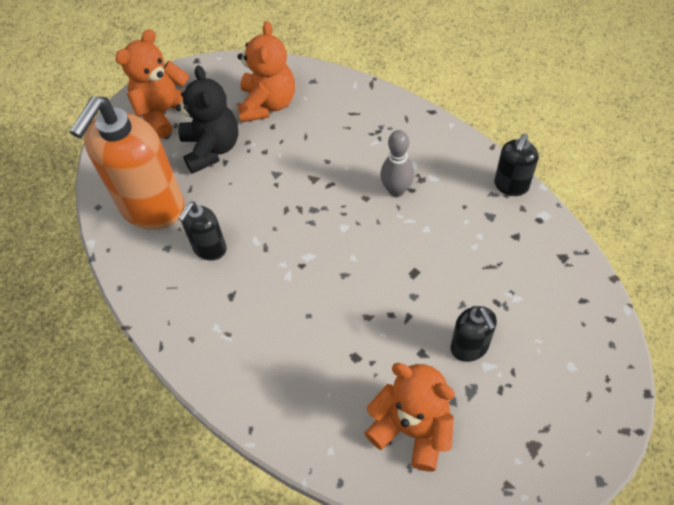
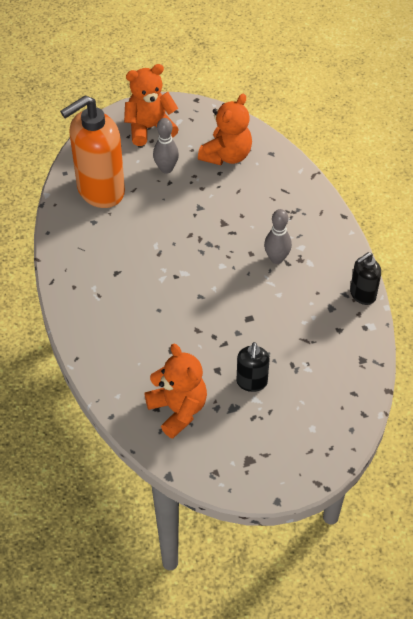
camera: 25 degrees right, 5 degrees down
black teddy bear [175,65,238,174] -> grey bowling pin [153,118,179,174]
black soap dispenser [178,201,227,261] -> none

